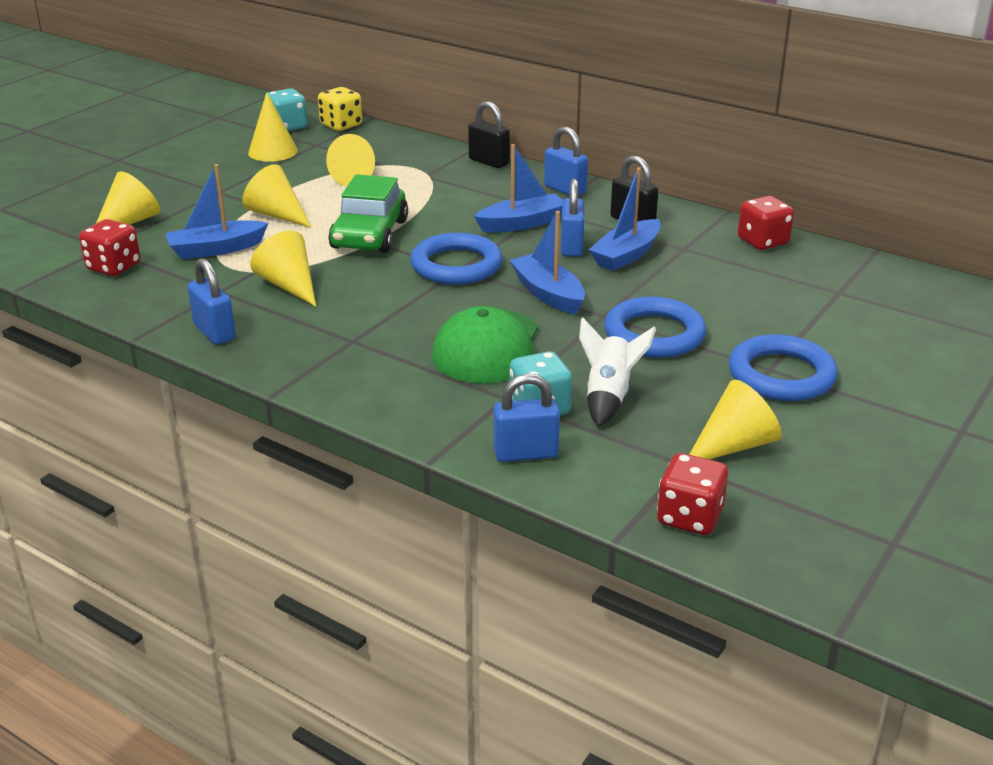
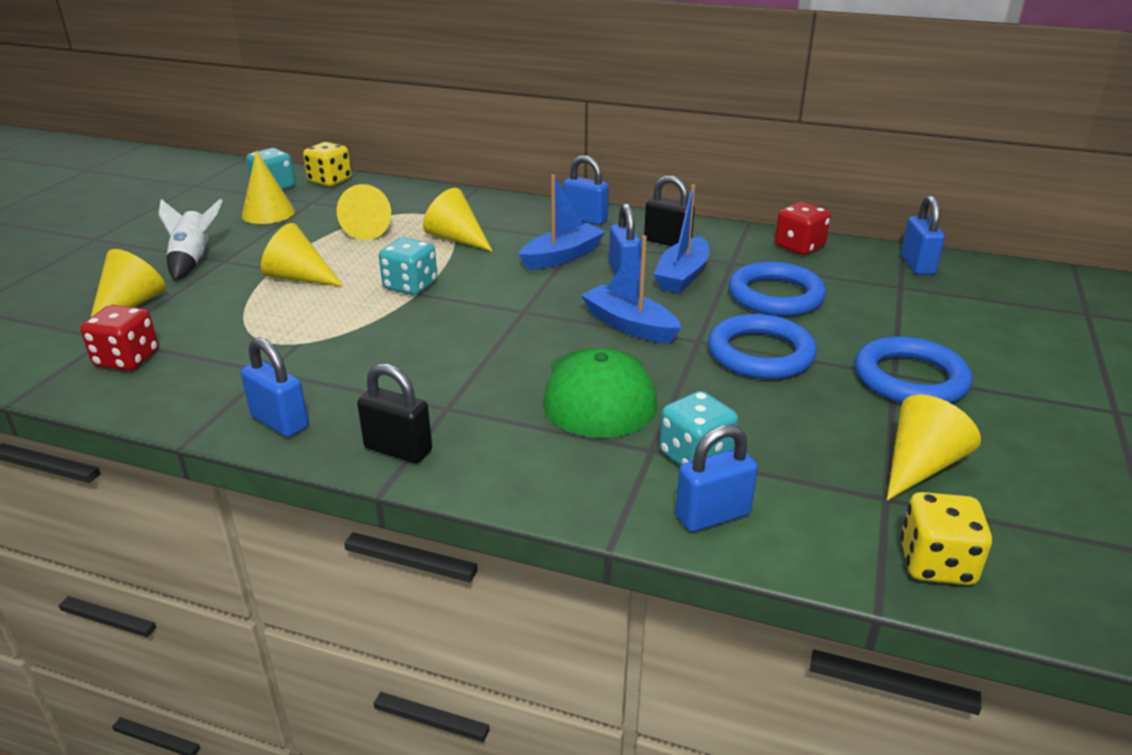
camera: 15 degrees left, 0 degrees up
blue boat [165,164,268,259] -> none
yellow cone [250,231,316,307] -> yellow cone moved to [423,188,493,252]
green car [328,174,408,253] -> turquoise dice [379,237,437,295]
blue ring [410,233,503,285] -> blue ring moved to [728,262,826,316]
black padlock [468,101,510,168] -> black padlock moved to [357,364,432,463]
white rocket [579,317,656,427] -> white rocket moved to [158,199,223,280]
red dice [657,453,728,535] -> yellow dice [900,492,992,585]
none -> blue padlock [901,195,945,275]

